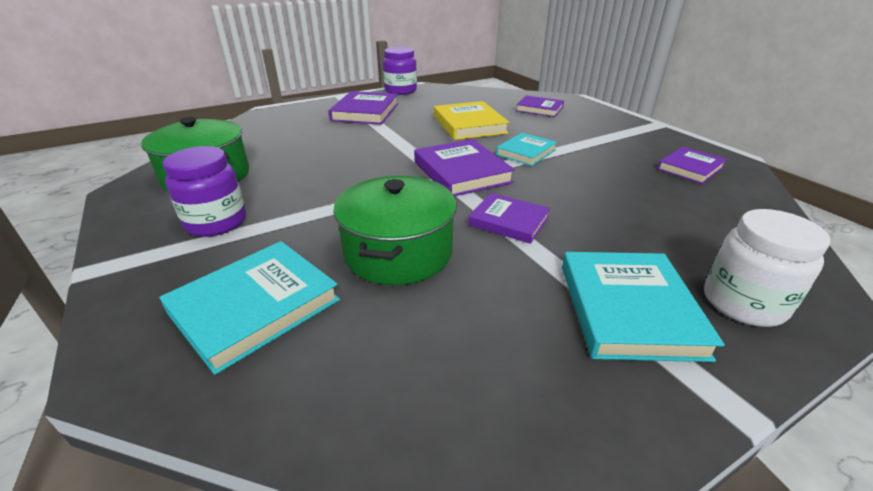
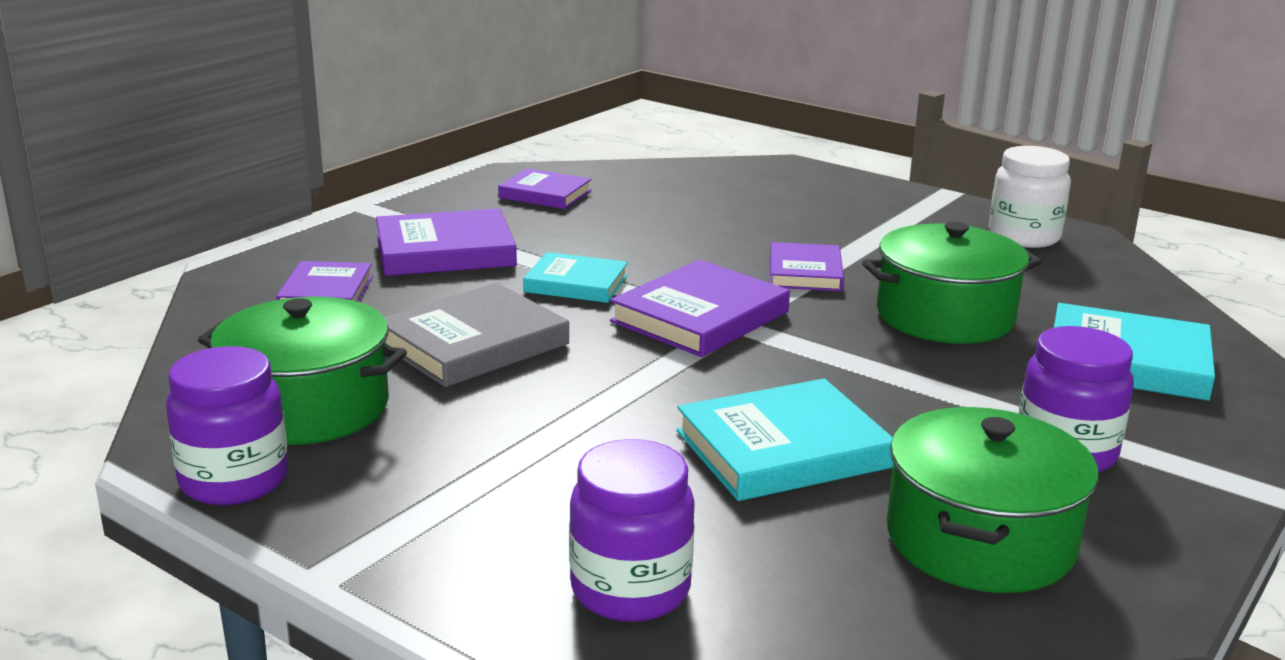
camera: 115 degrees left, 10 degrees down
purple book [329,91,398,125] -> purple book moved to [376,208,517,276]
yellow book [434,101,510,140] -> grey book [384,283,569,387]
turquoise book [562,252,725,362] -> turquoise book moved to [676,379,893,501]
white jar [704,209,830,327] -> white jar moved to [989,146,1071,248]
none -> green pot [198,297,407,445]
none -> purple jar [569,439,695,622]

